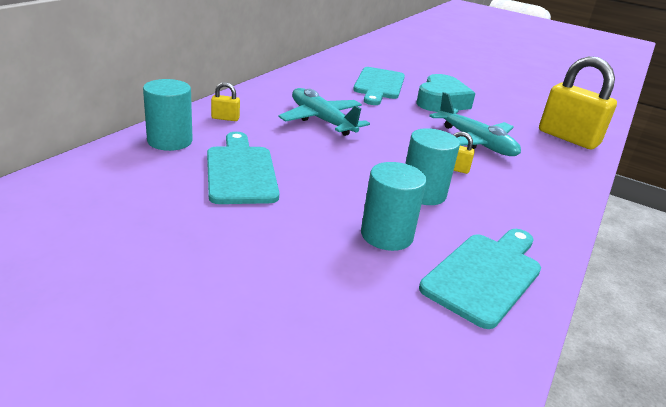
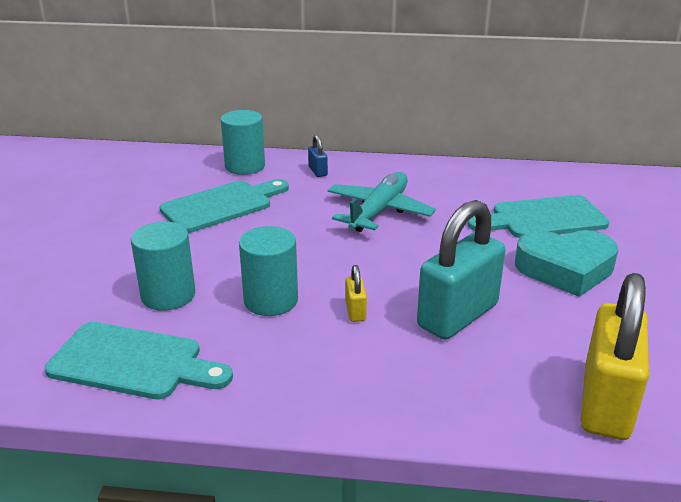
camera: 70 degrees right, 0 degrees up
yellow padlock [211,82,240,121] -> blue padlock [308,135,328,177]
turquoise plane [429,92,521,156] -> turquoise padlock [417,200,506,340]

